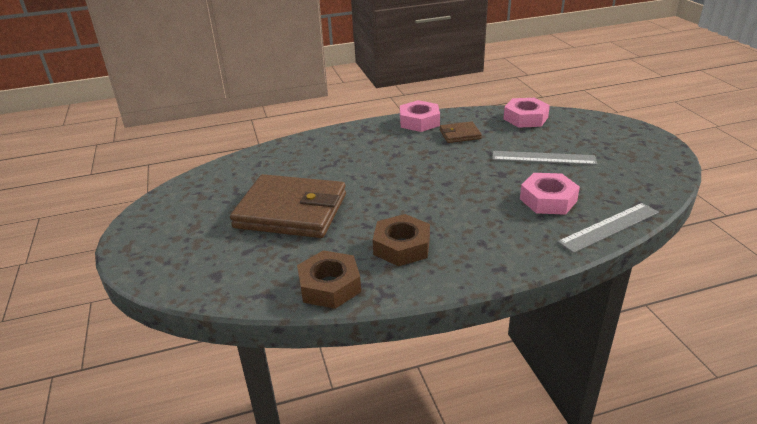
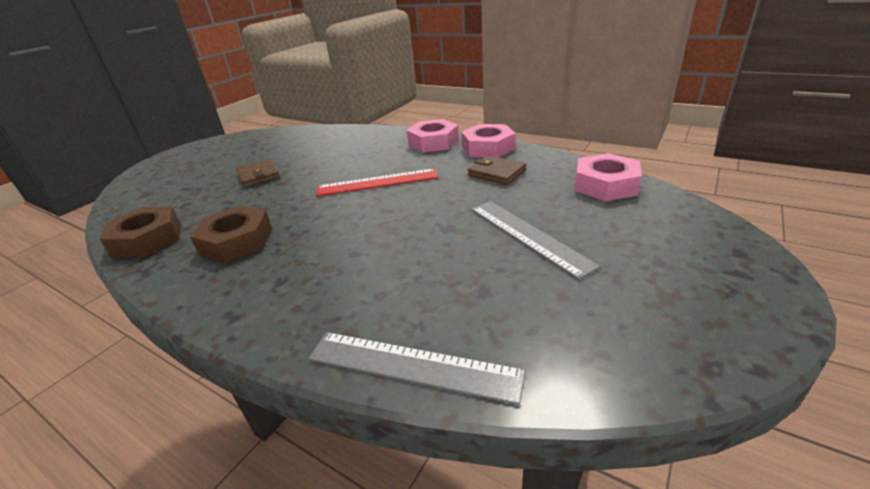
camera: 50 degrees right, 0 degrees up
brown wallet [230,174,346,238] -> brown wallet [236,158,280,187], size x0.45
pink nut [520,173,580,215] -> pink nut moved to [407,119,459,153]
none -> red ruler [316,168,438,196]

